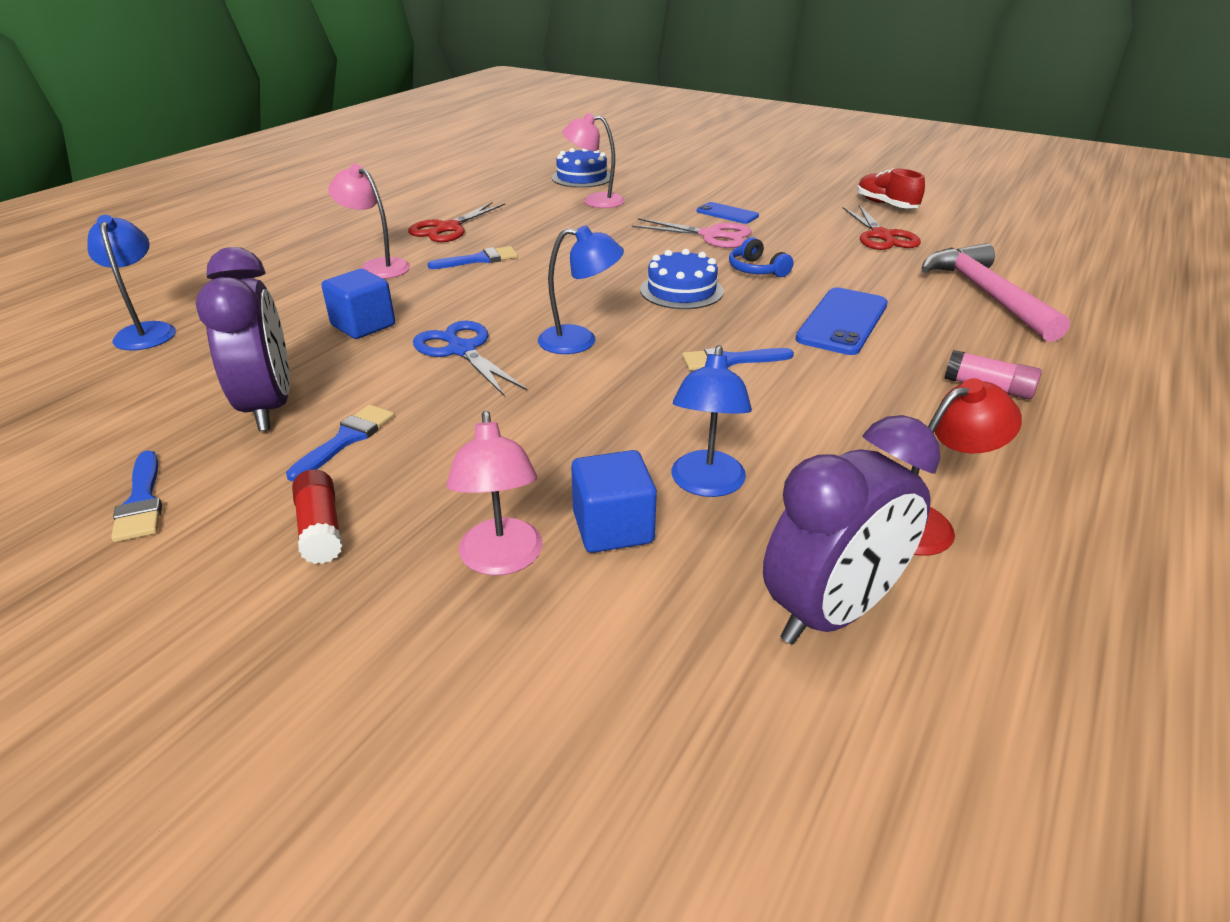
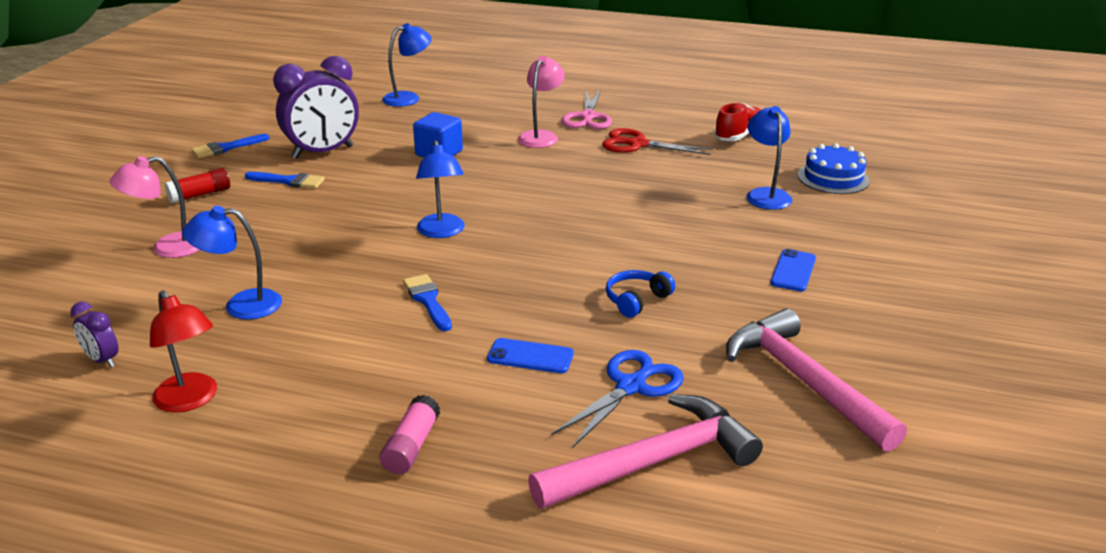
camera: 75 degrees right, 5 degrees down
blue scissors [413,321,527,397] -> blue scissors moved to [551,350,684,448]
blue brush [428,246,518,269] -> none
pink lamp [562,113,625,208] -> blue lamp [746,106,792,210]
blue cube [571,450,657,553] -> none
pink scissors [632,218,752,248] -> pink scissors moved to [562,89,612,129]
blue cake [640,249,724,309] -> none
purple clock [763,415,940,644] -> purple clock [70,302,119,367], size x0.46
blue phone [795,287,888,355] -> blue phone [487,338,574,373], size x0.60
red scissors [843,205,921,250] -> pink hammer [726,308,907,452]
red shoe [857,168,925,208] -> red shoe moved to [714,103,761,141]

